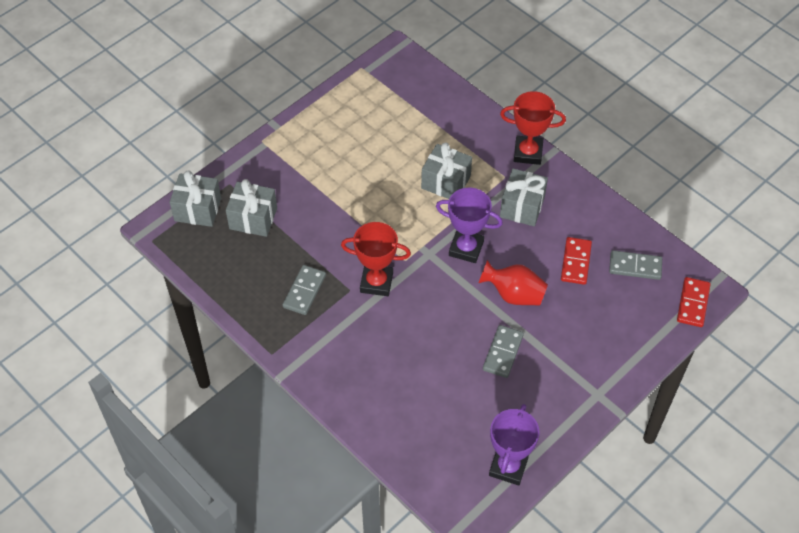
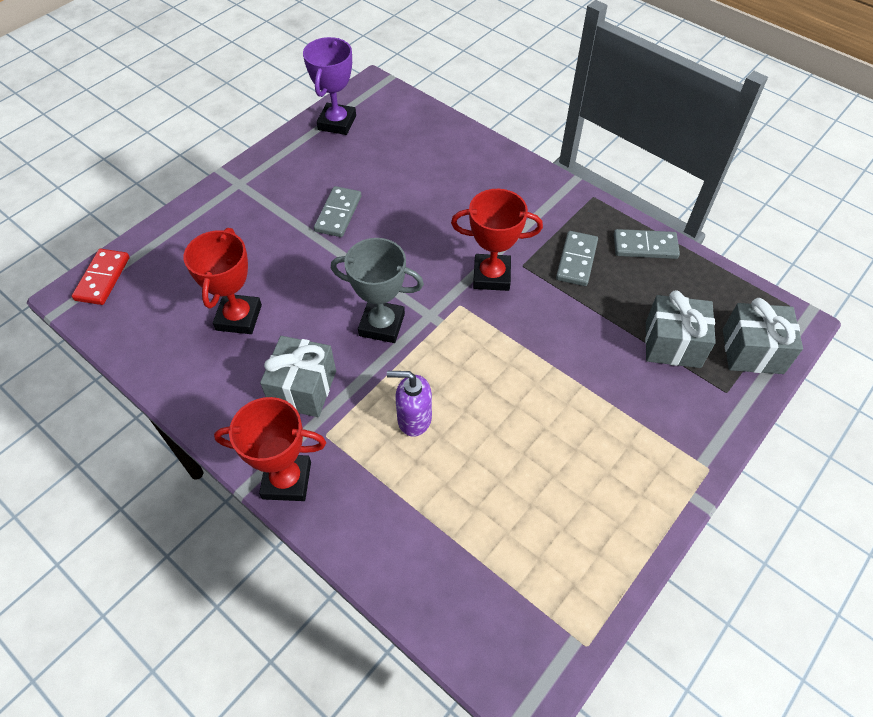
camera: 175 degrees right, 0 degrees up
grey gift [421,143,472,199] -> purple soap dispenser [387,371,432,437]
purple trophy [436,188,503,263] -> grey trophy [331,238,424,343]
red vase [479,260,548,305] -> none
red domino [561,237,592,285] -> red trophy [183,228,262,334]
grey domino [609,250,662,280] -> grey domino moved to [614,229,680,259]

